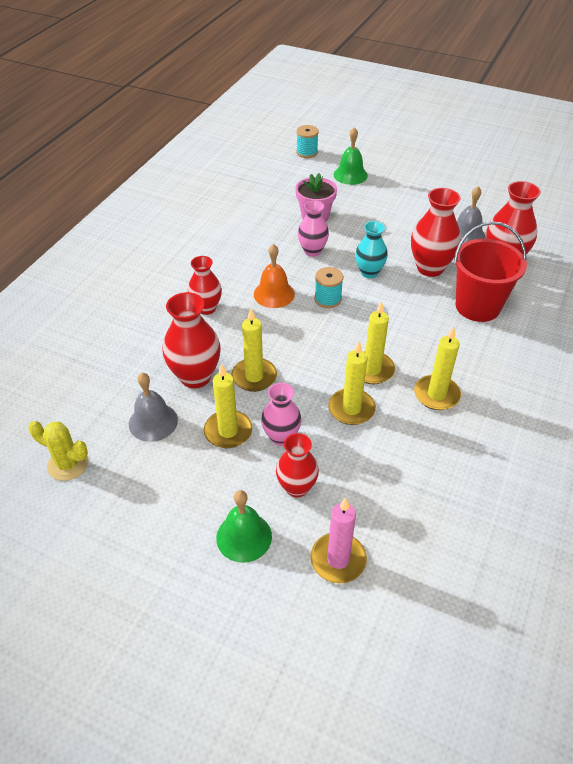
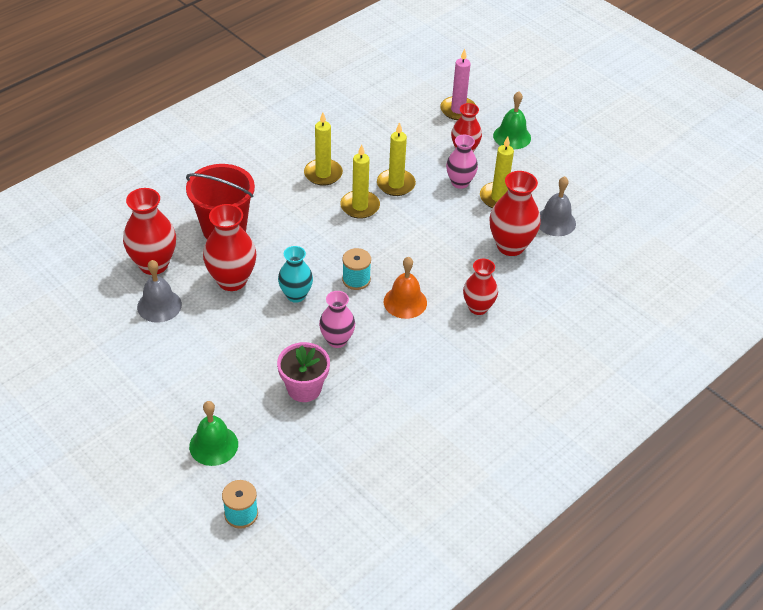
camera: 160 degrees left, 0 degrees up
yellow cactus [28,421,89,481] -> none
yellow candle [232,309,277,392] -> none

